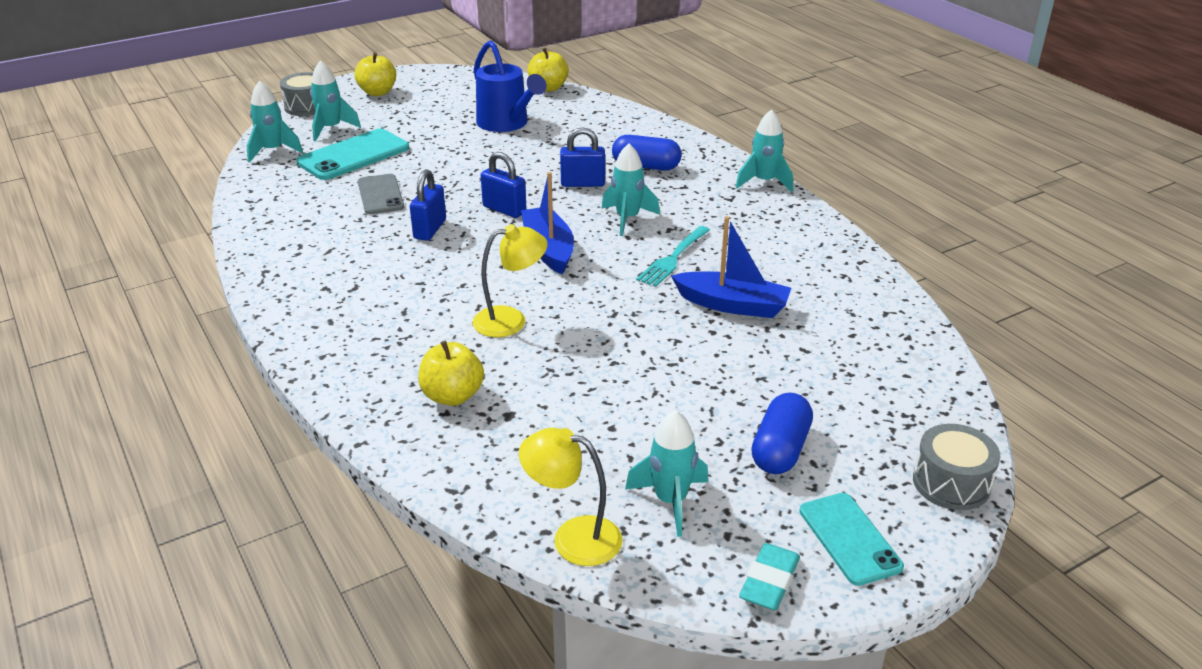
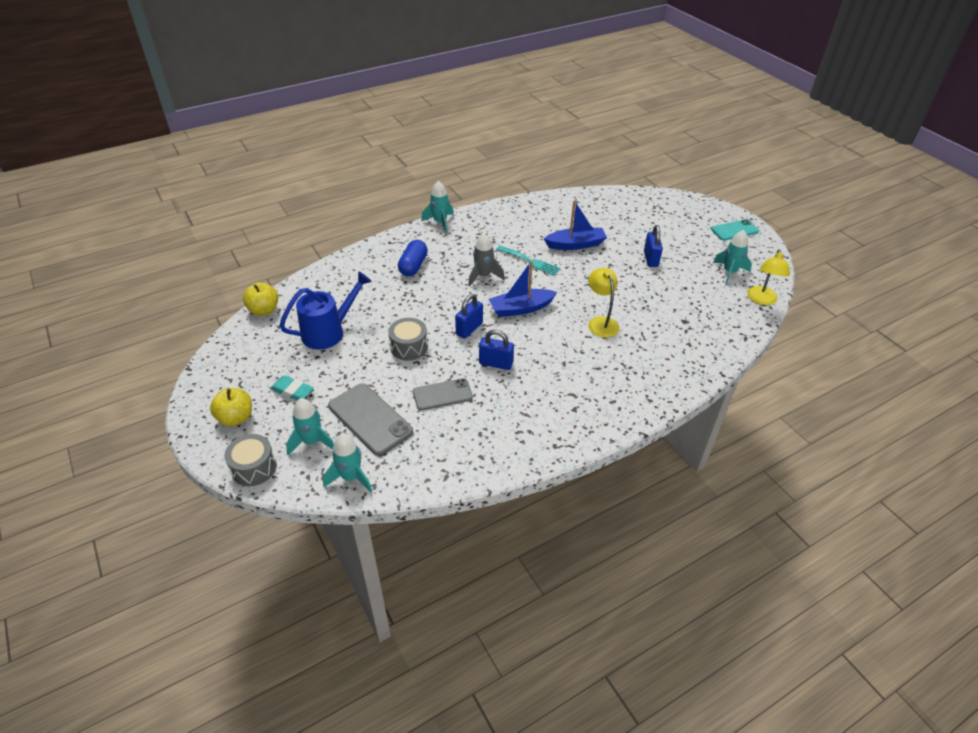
camera: 90 degrees left, 10 degrees up
turquoise phone [296,128,409,180] -> grey phone [328,383,413,456]
yellow apple [418,341,484,406] -> none
blue padlock [560,127,605,187] -> blue padlock moved to [644,225,663,267]
turquoise rocket [602,144,660,236] -> grey rocket [468,233,505,287]
blue boat [671,216,791,318] -> blue boat turned 60 degrees clockwise [544,200,607,250]
turquoise eraser [739,543,800,610] -> turquoise eraser moved to [270,375,314,400]
blue capsule [751,392,813,474] -> none
grey drum [913,424,1001,510] -> grey drum moved to [388,318,428,361]

